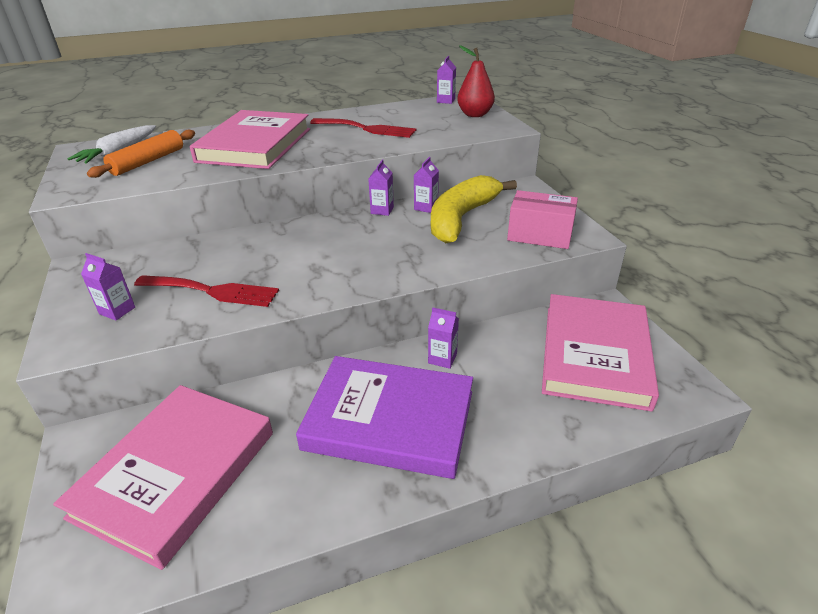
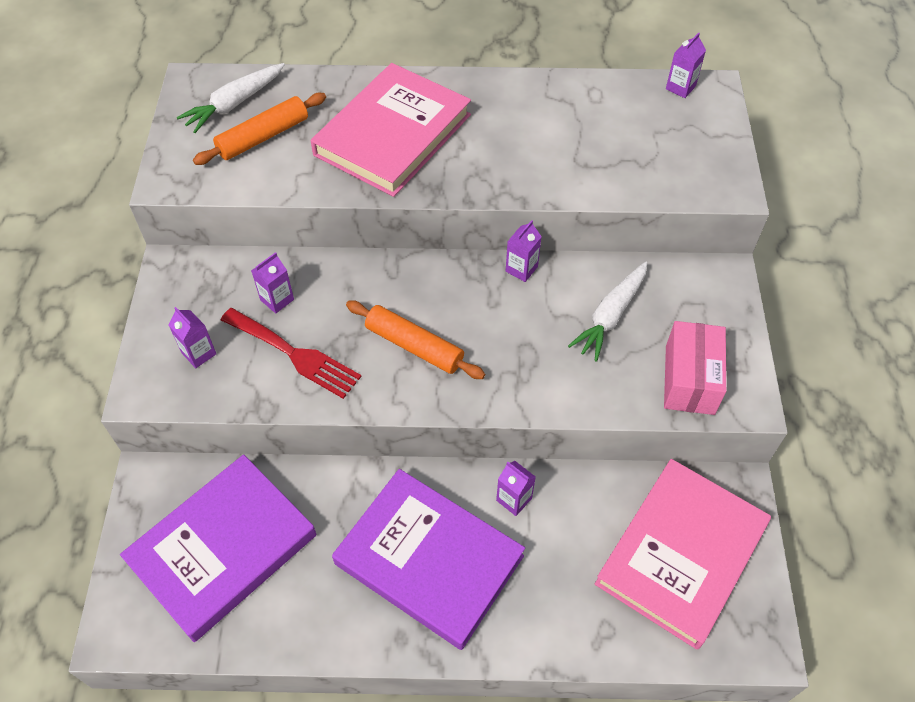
camera: 20 degrees right, 20 degrees up
pink book [53,385,273,570] -> purple book [120,454,316,642]
red fork [310,118,416,138] -> none
purple carton [414,157,439,213] -> purple carton moved to [251,252,294,314]
yellow banana [431,175,517,243] -> white carrot [568,262,647,362]
red pear [457,45,495,117] -> none
pink box [507,190,578,249] -> pink box turned 60 degrees clockwise [664,321,726,415]
none -> orange rolling pin [346,300,485,379]

